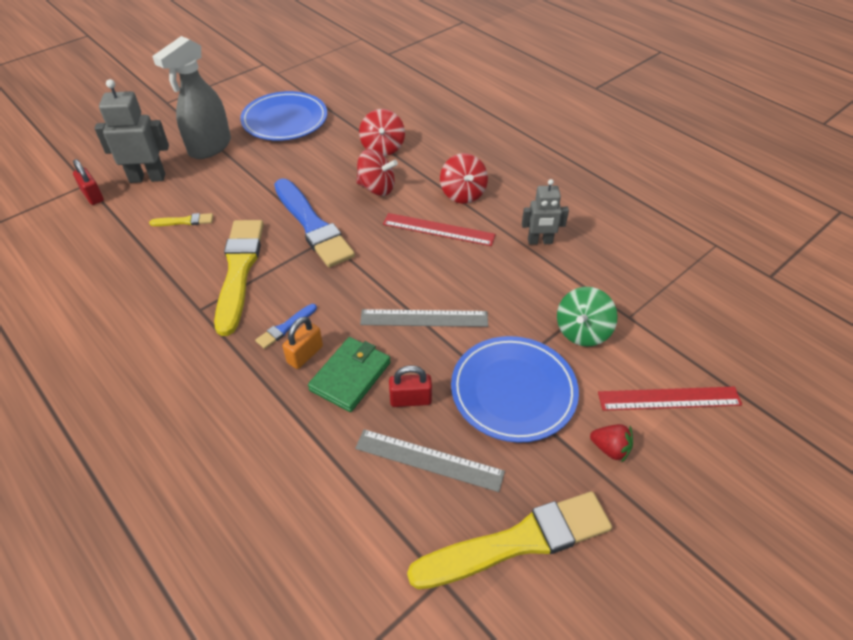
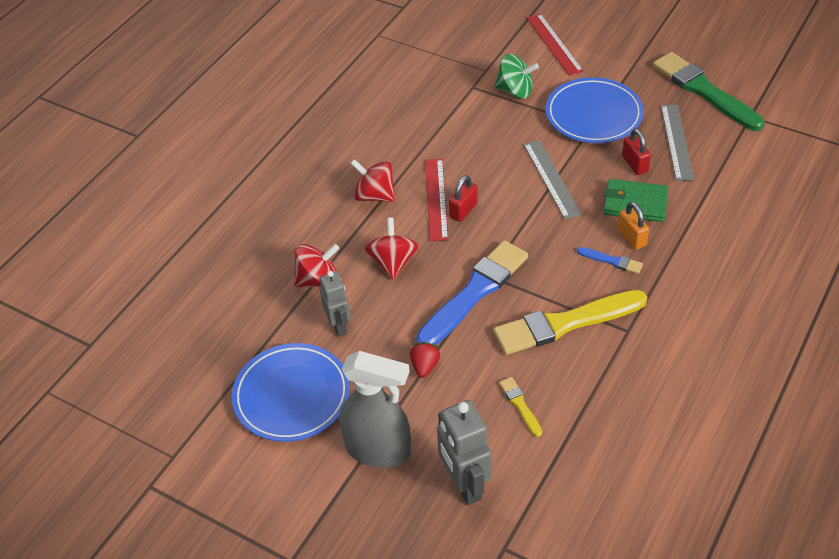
camera: 105 degrees left, 0 degrees up
red padlock [73,159,104,205] -> red padlock moved to [449,175,478,222]
orange padlock [283,317,323,369] -> orange padlock turned 45 degrees clockwise [617,202,649,250]
yellow brush [407,491,612,589] -> green brush [653,52,764,131]
red spinning top [440,153,488,204] -> red spinning top turned 120 degrees counterclockwise [350,159,395,202]
grey robot [522,179,569,245] -> grey robot moved to [320,271,351,336]
red strawberry [590,424,633,463] -> red strawberry moved to [410,342,440,378]

